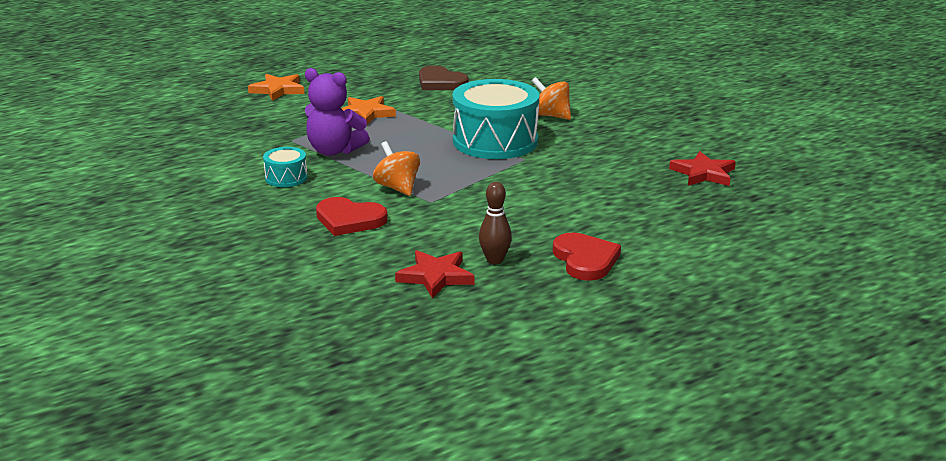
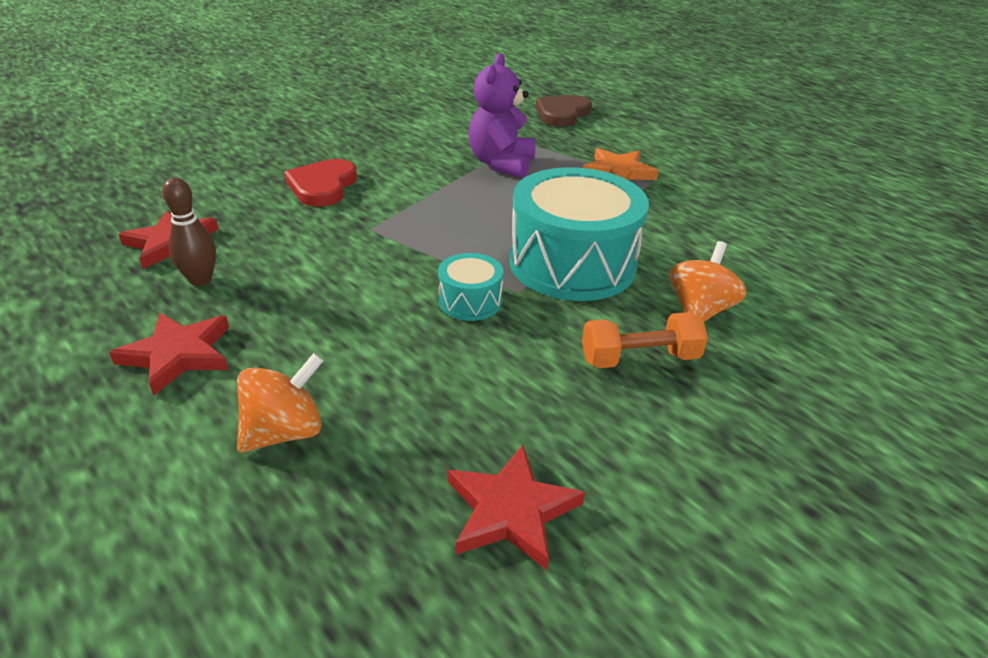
camera: 80 degrees right, 10 degrees up
orange star [248,74,304,101] -> none
turquoise drum [263,147,308,187] -> turquoise drum moved to [438,253,503,321]
orange spinning top [373,141,420,196] -> orange spinning top moved to [237,353,324,453]
brown heart [419,65,469,90] -> brown heart moved to [536,95,592,126]
red heart [553,233,621,281] -> red star [109,313,229,396]
none -> orange dumbbell [582,312,708,368]

